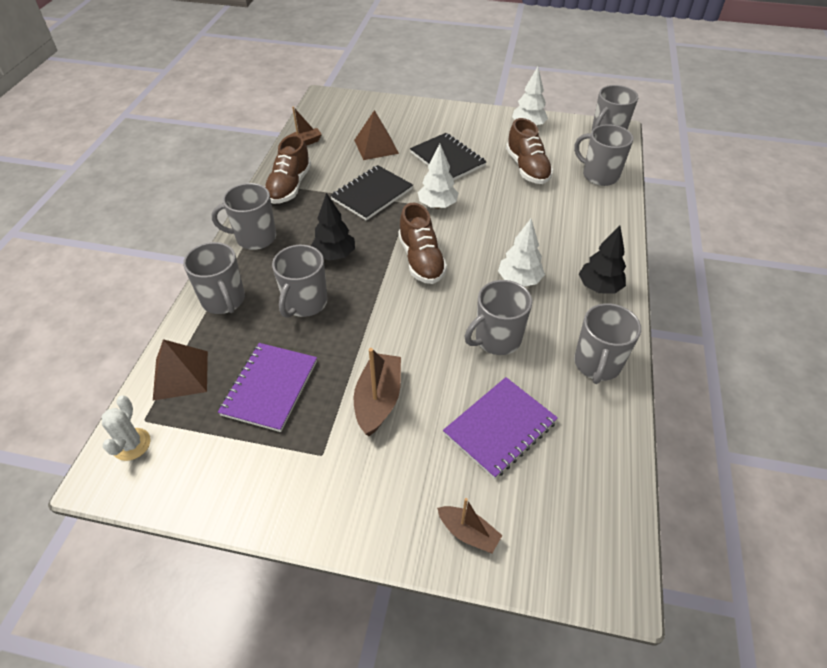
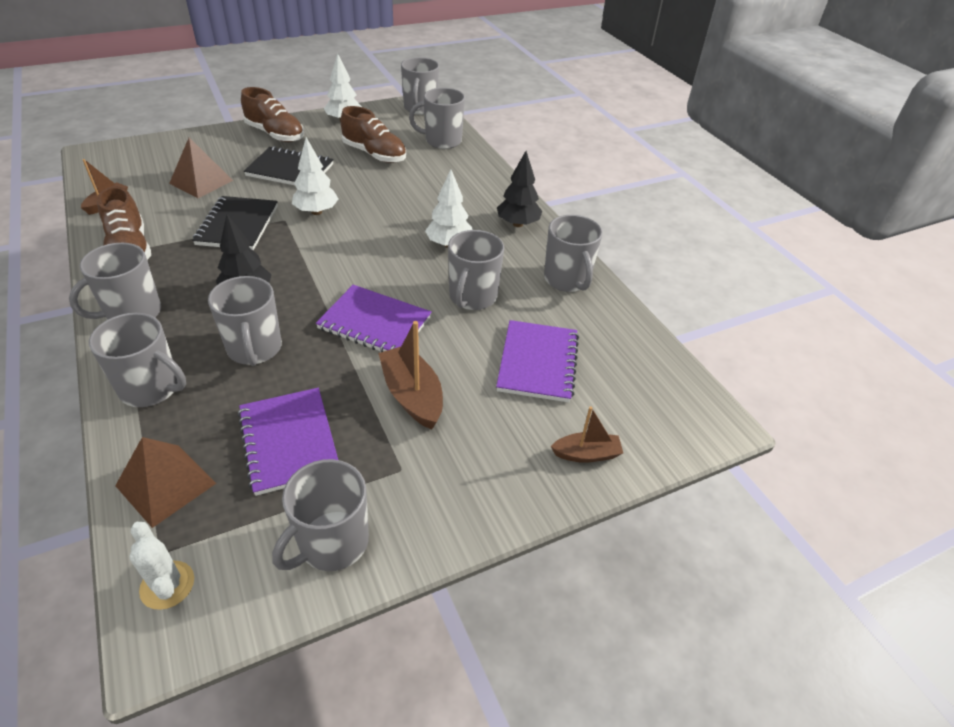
camera: 40 degrees left, 5 degrees down
brown shoe [398,203,447,284] -> brown shoe moved to [241,87,304,142]
none -> grey mug [272,459,369,571]
none -> purple notebook [316,285,432,352]

